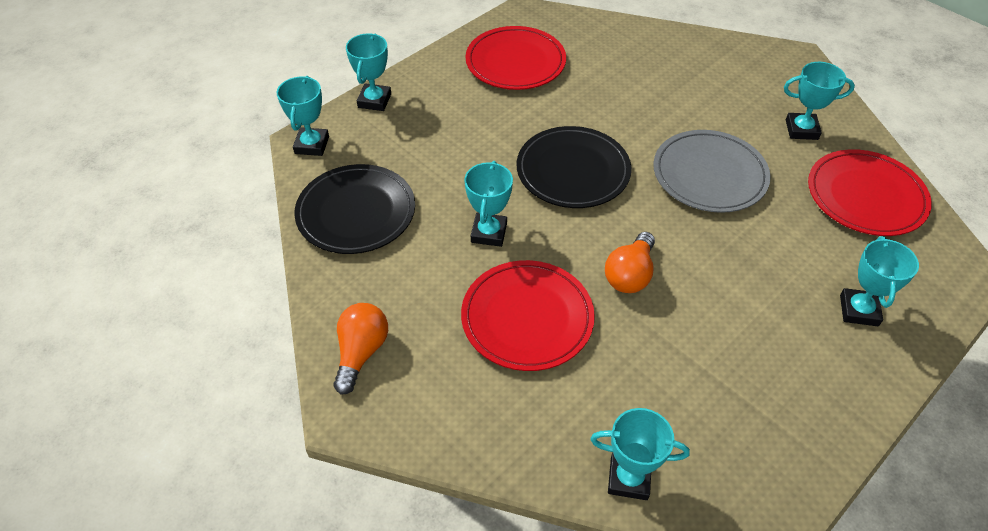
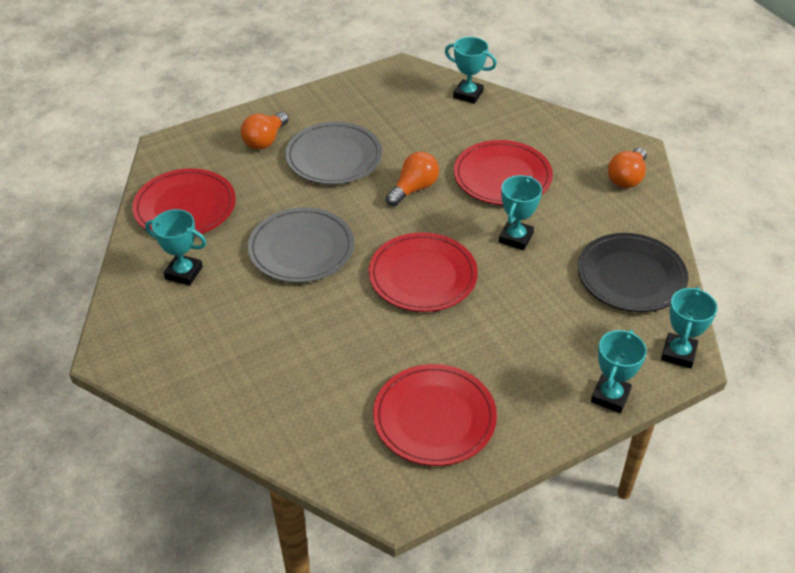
camera: 165 degrees left, 5 degrees down
black plate [517,126,631,208] -> red plate [369,232,478,312]
turquoise trophy [840,236,919,326] -> orange light bulb [241,111,289,150]
none -> grey plate [285,122,382,184]

